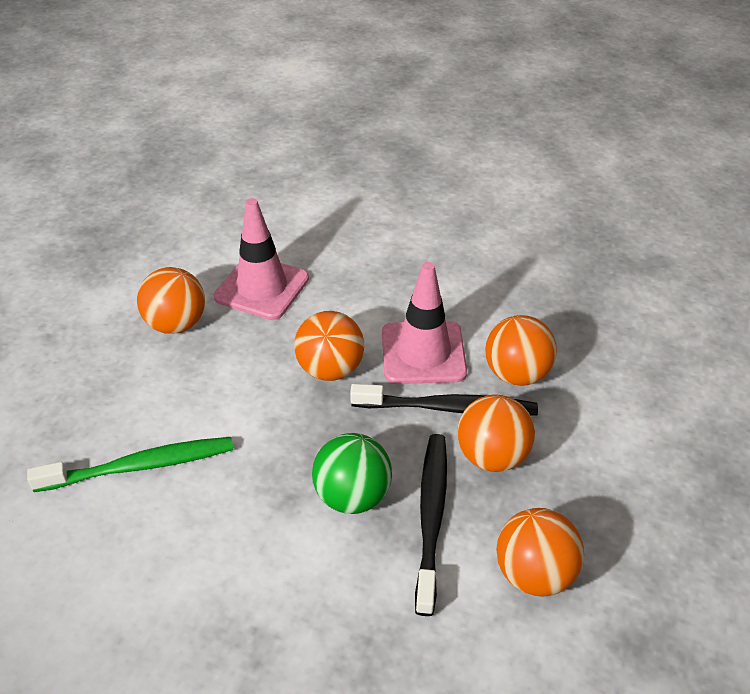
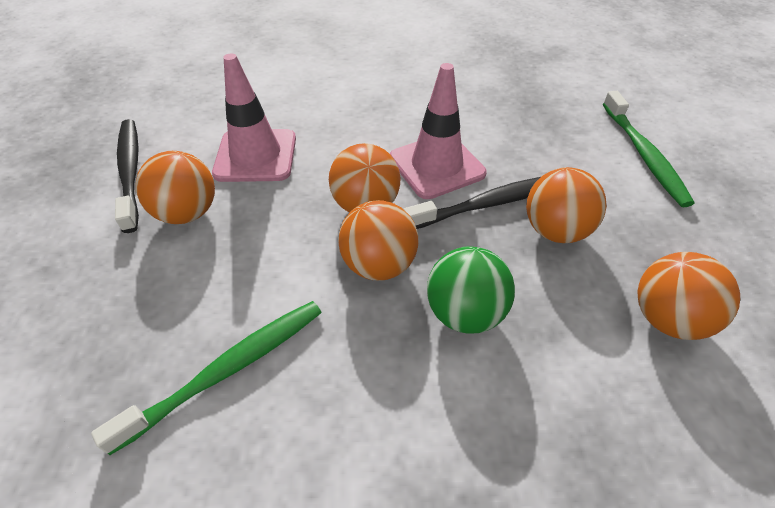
camera: 25 degrees left, 5 degrees up
black toothbrush [415,434,447,616] -> black toothbrush moved to [115,119,139,233]
orange ball [485,315,557,386] -> orange ball moved to [338,200,418,281]
none -> green toothbrush [603,91,694,207]

